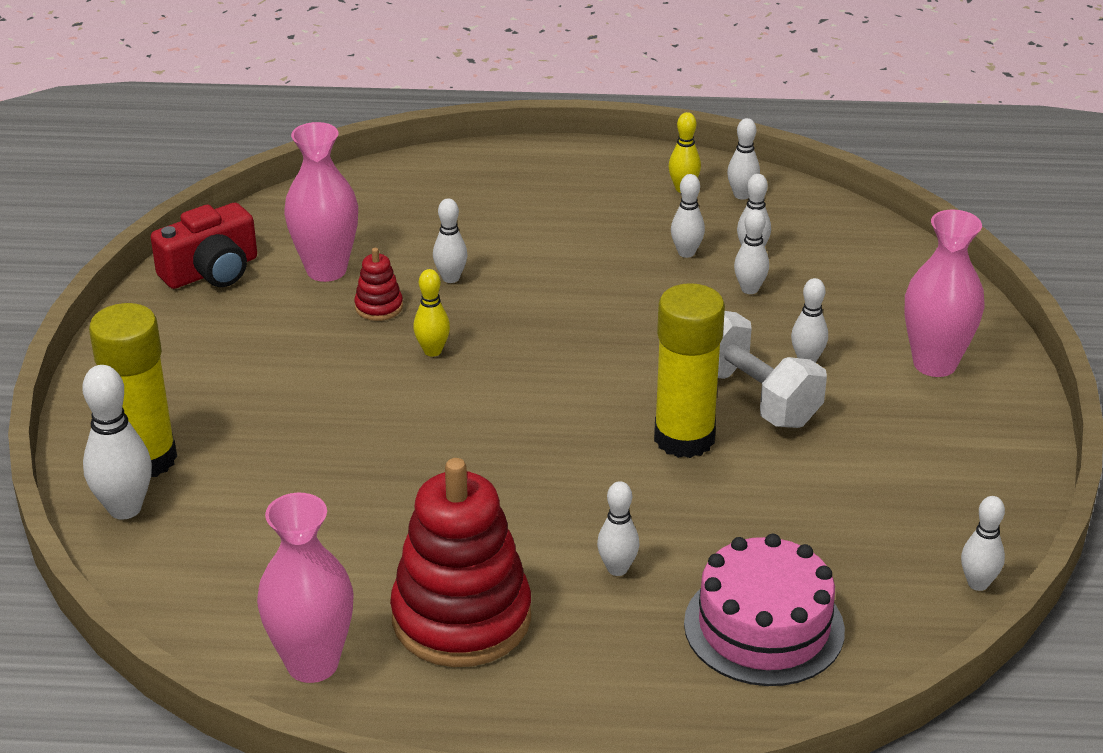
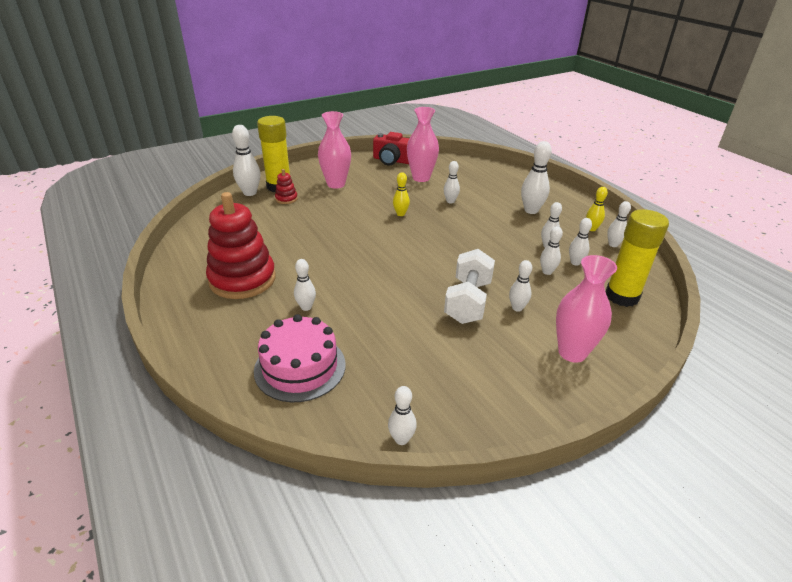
camera: 55 degrees right, 0 degrees up
pink vase [257,493,354,683] -> pink vase moved to [318,111,351,189]
red stacking toy [354,248,403,321] -> red stacking toy moved to [275,169,298,204]
yellow glue stick [654,283,725,458] -> yellow glue stick moved to [605,209,669,307]
none -> white bowling pin [521,141,552,214]

